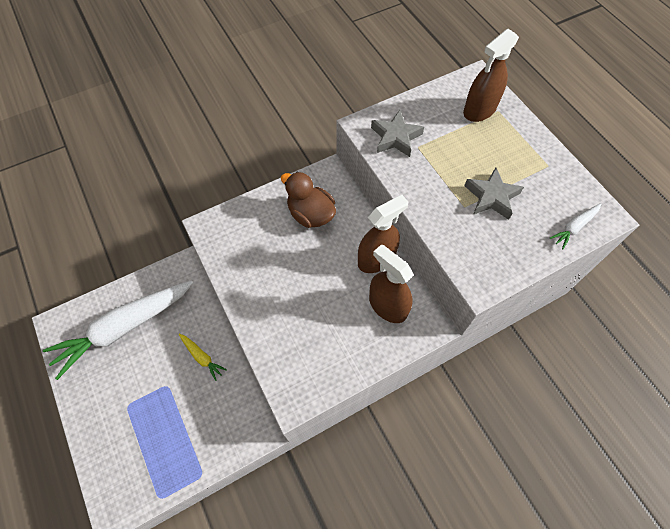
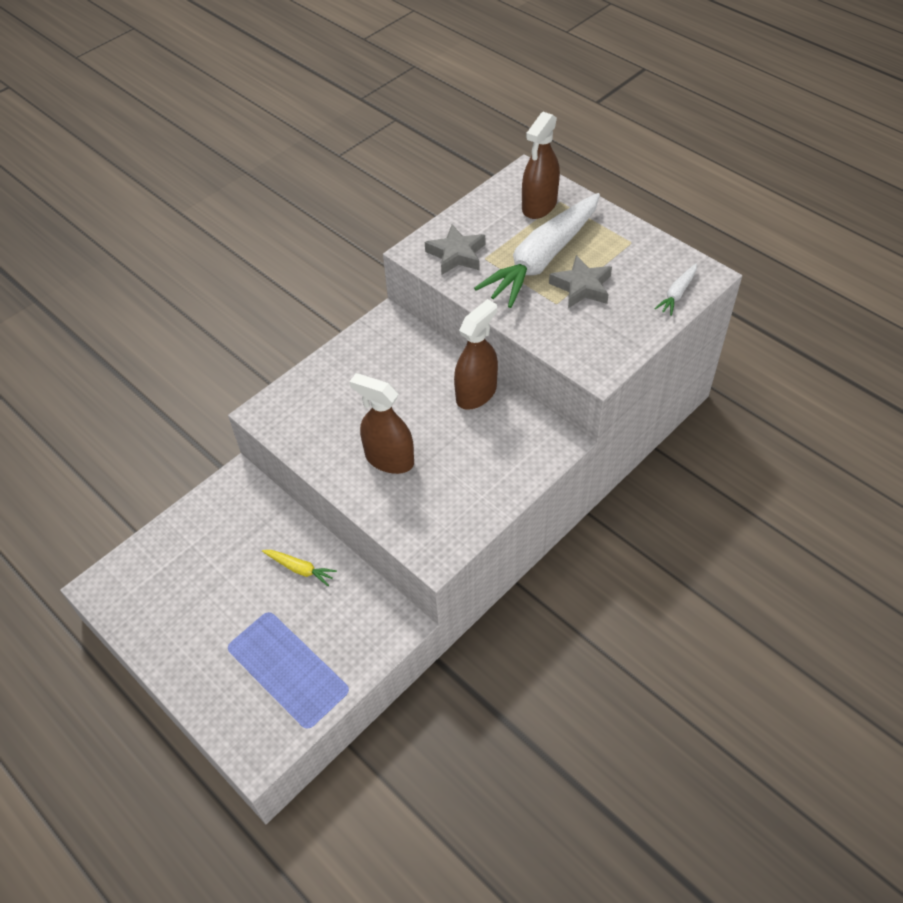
camera: 15 degrees left, 10 degrees down
white carrot [43,281,193,380] -> white carrot moved to [474,193,600,308]
brown duck [281,172,336,228] -> none
brown spray bottle [369,244,414,323] -> brown spray bottle moved to [349,373,414,474]

